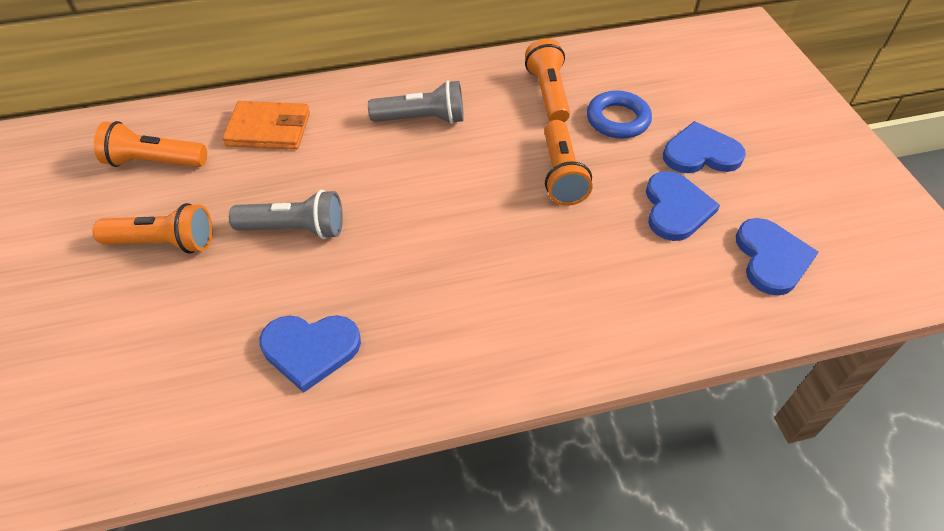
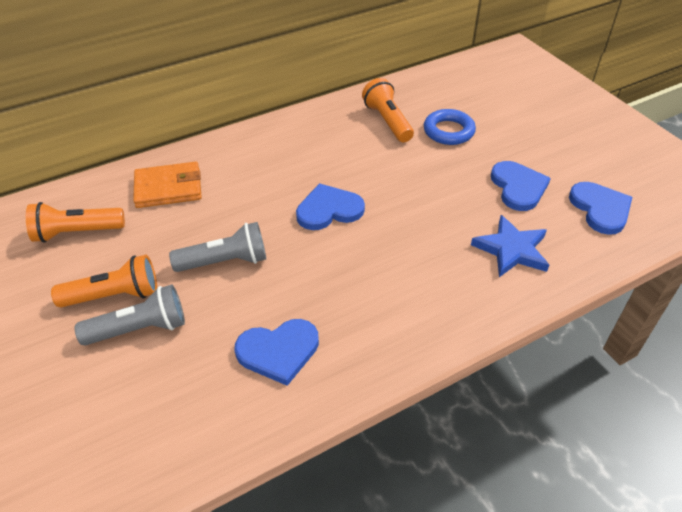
camera: 15 degrees left, 5 degrees down
grey flashlight [368,80,464,124] -> grey flashlight moved to [74,285,185,346]
orange flashlight [544,120,592,206] -> none
blue heart [663,121,746,173] -> blue heart moved to [296,183,365,230]
none -> blue star [471,215,549,277]

